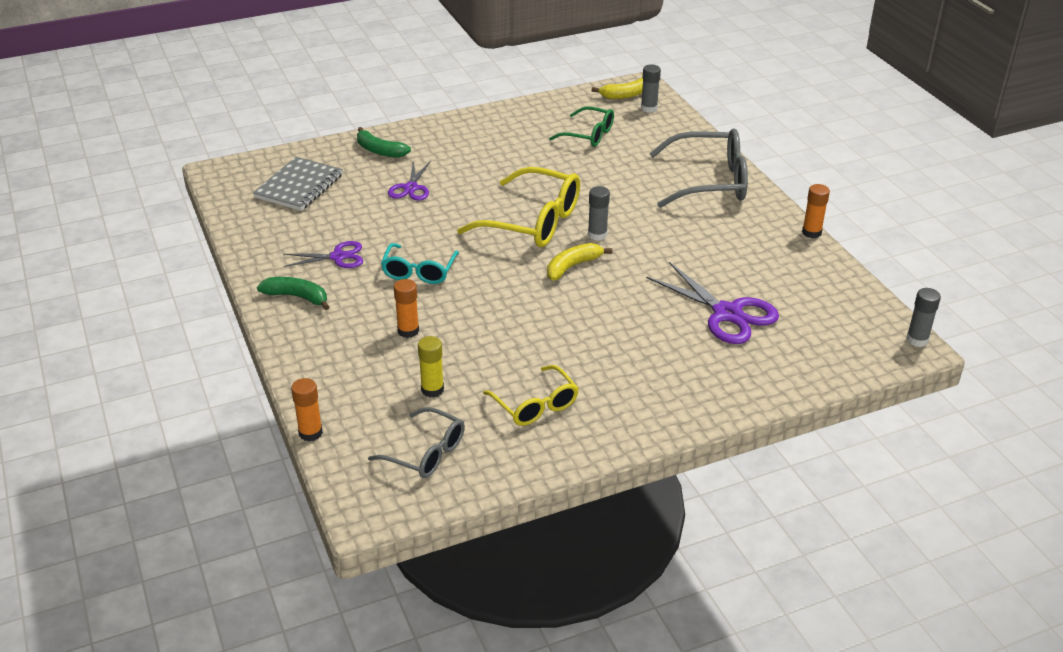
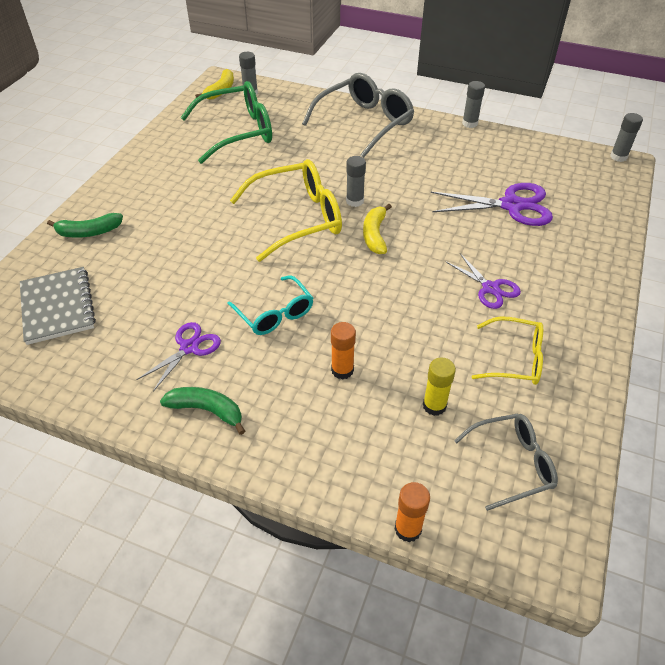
camera: 45 degrees left, 10 degrees up
green banana [257,277,329,310] -> green banana turned 45 degrees clockwise [160,387,245,435]
purple scissors [388,161,431,201] -> purple scissors moved to [445,253,521,309]
green glasses [549,106,614,147] -> green glasses [180,81,272,164], size x1.69
orange glue stick [802,184,830,238] -> grey glue stick [462,81,485,128]

